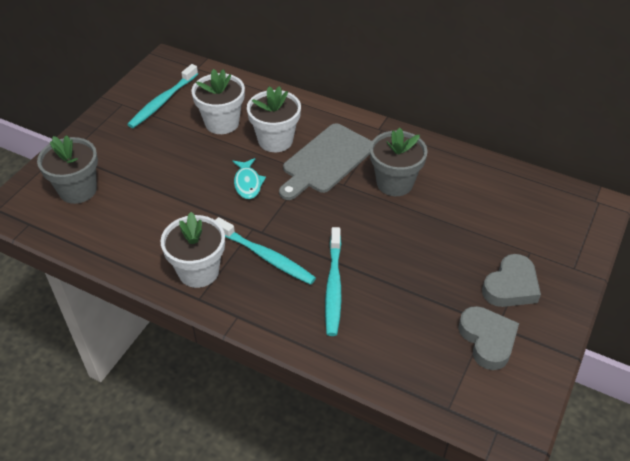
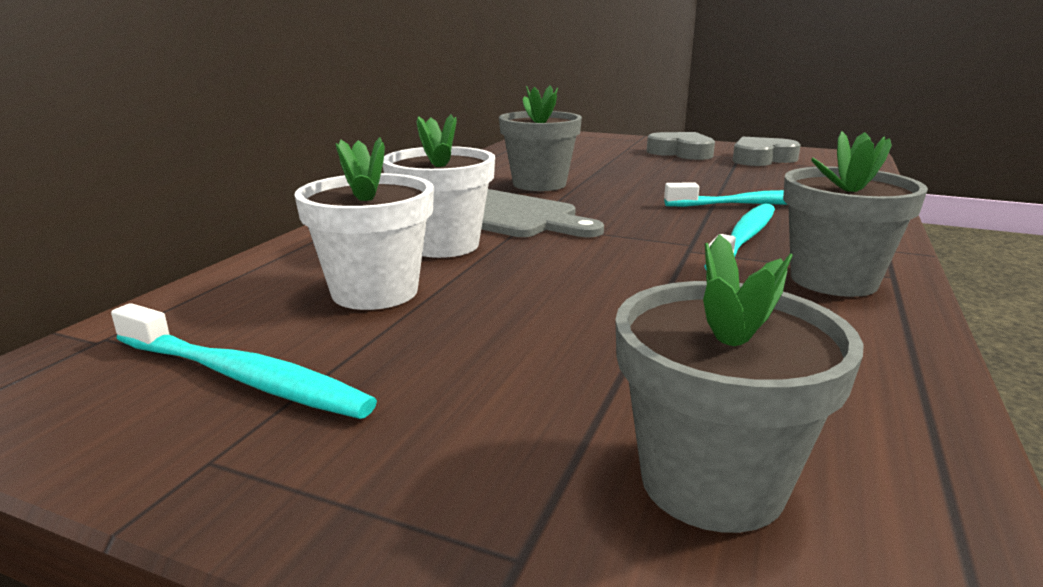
camera: 95 degrees left, 25 degrees down
white flower pot [161,212,225,288] -> grey flower pot [783,131,928,297]
turquoise fish [233,158,266,199] -> none

